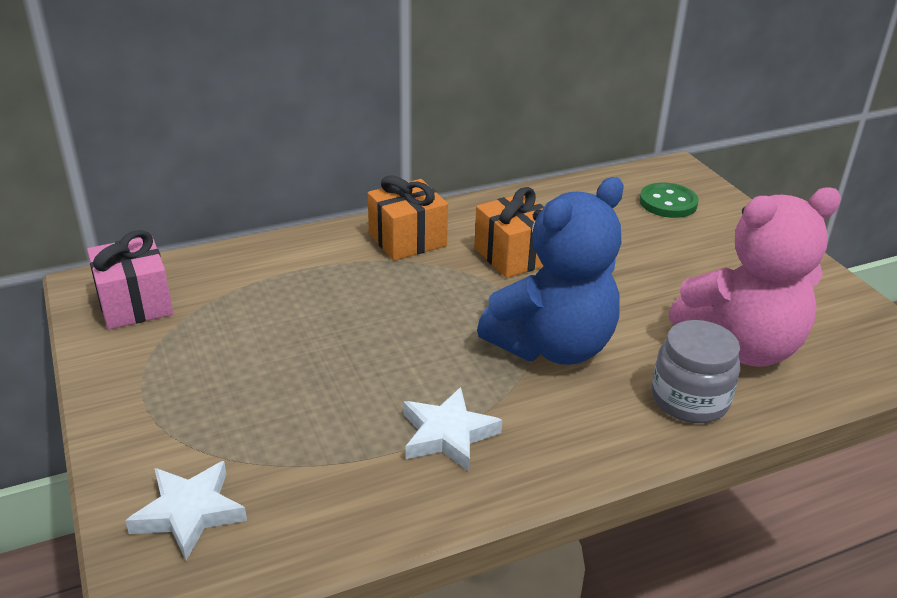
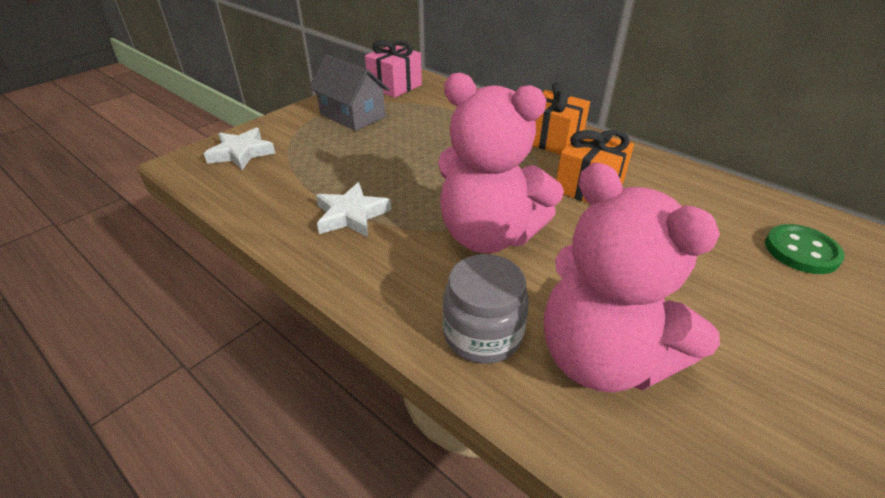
camera: 65 degrees right, 5 degrees up
blue teddy bear [477,177,624,365] -> pink teddy bear [438,73,564,253]
none -> grey house [309,54,390,131]

